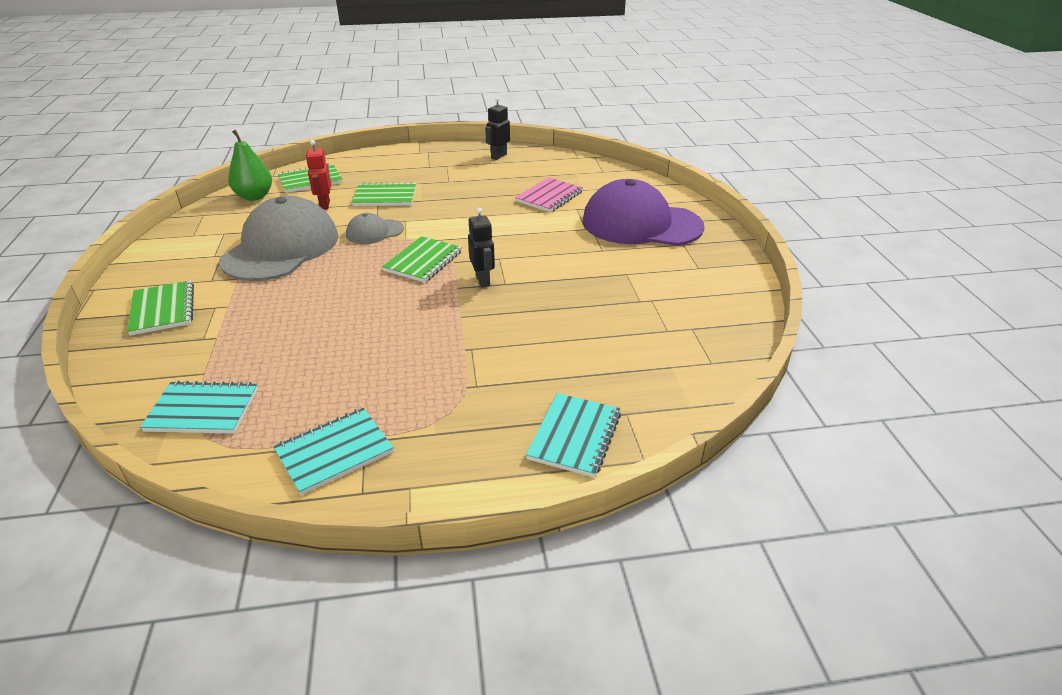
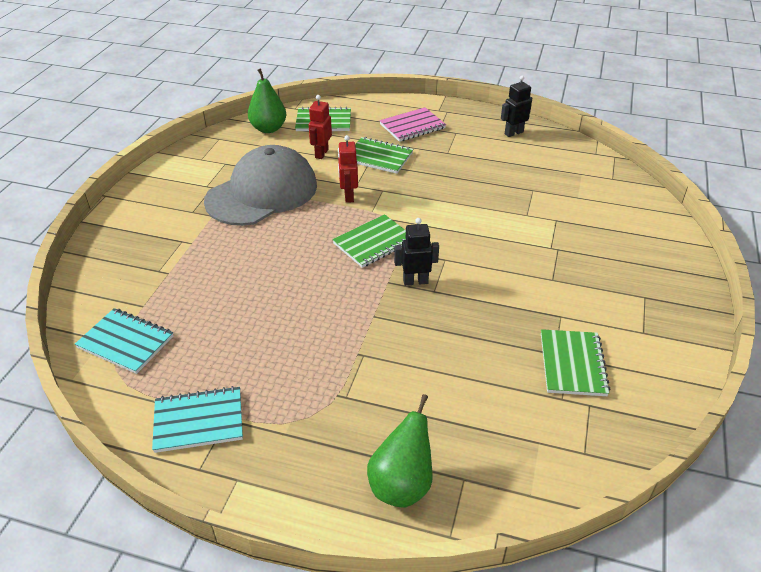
camera: 25 degrees right, 5 degrees up
green notebook [127,281,194,335] -> green notebook moved to [541,329,610,396]
grey cap [346,213,404,244] -> red robot [338,135,358,203]
black robot [468,207,495,288] -> black robot turned 105 degrees counterclockwise [394,218,439,286]
pink notebook [515,177,583,212] -> pink notebook moved to [379,107,446,142]
turquoise notebook [526,393,621,478] -> green pear [367,394,433,508]
purple cap [582,179,705,246] -> none

